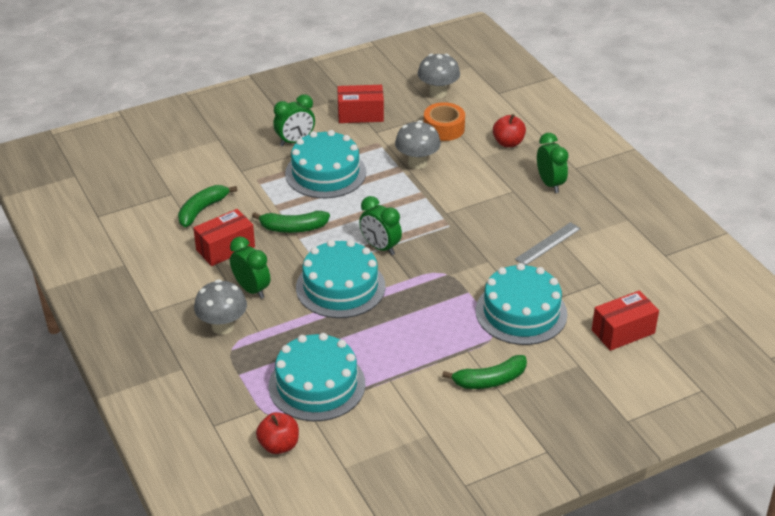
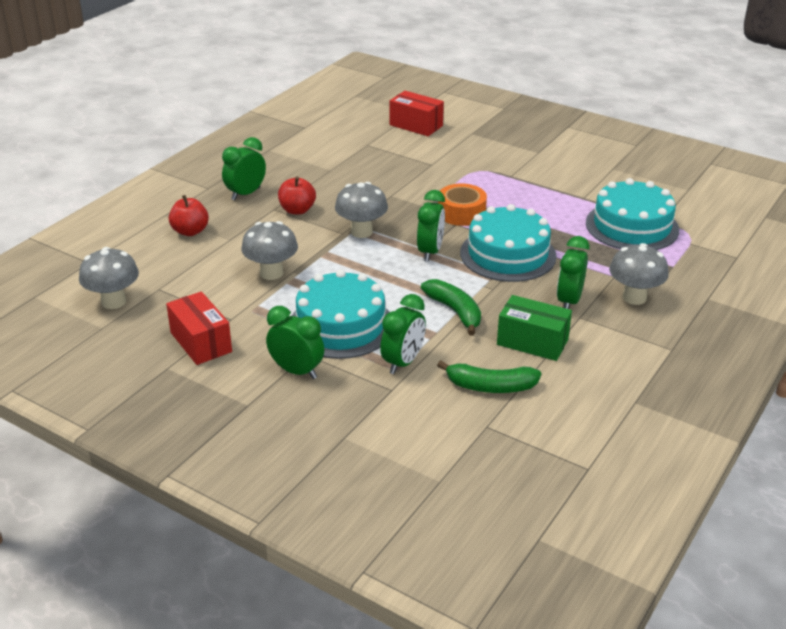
camera: 120 degrees left, 5 degrees down
red box [193,209,255,266] -> green box [497,295,572,361]
red apple [256,412,299,454] -> red apple moved to [278,176,316,215]
orange tape [424,102,465,141] -> orange tape moved to [438,184,487,226]
green banana [442,355,527,389] -> none
turquoise cake [476,263,567,345] -> none
grey ruler [515,222,581,265] -> none
none -> grey mushroom [335,182,388,238]
none -> green clock [380,294,426,374]

